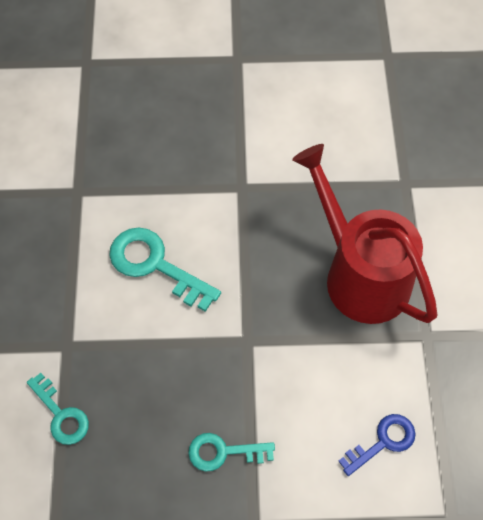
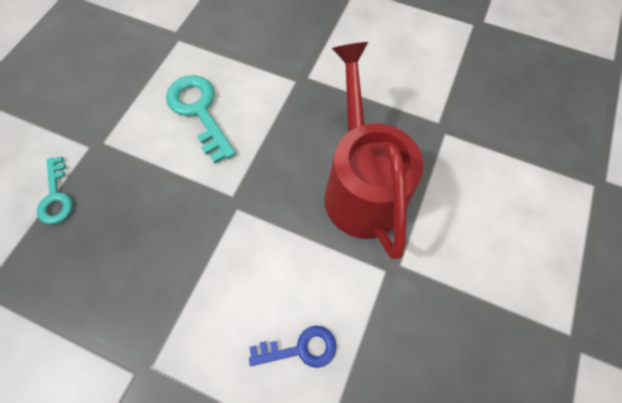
camera: 25 degrees right, 5 degrees up
turquoise key [188,433,275,471] -> none

